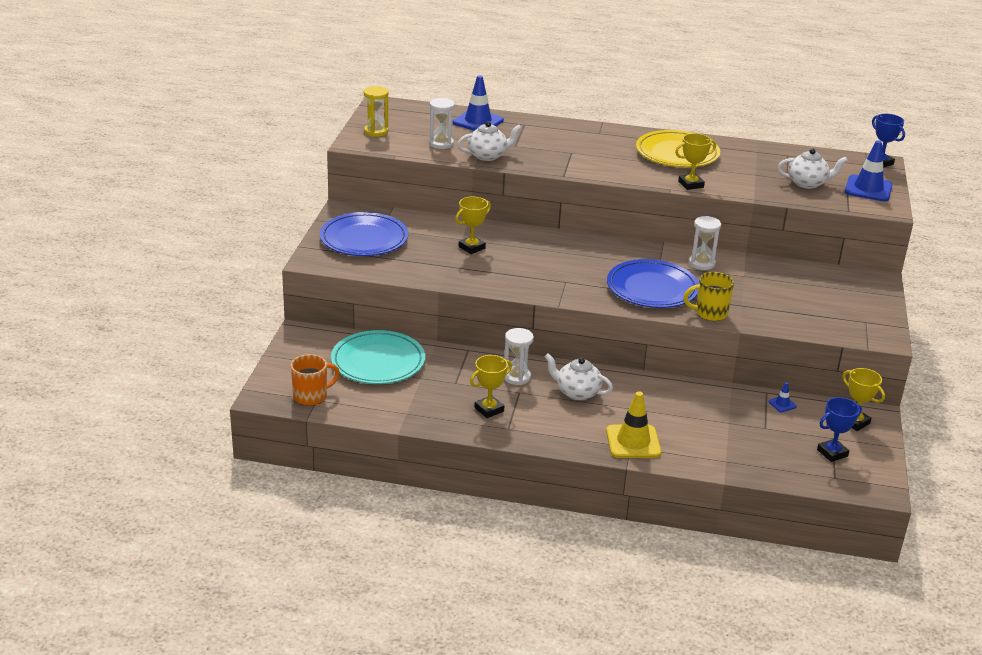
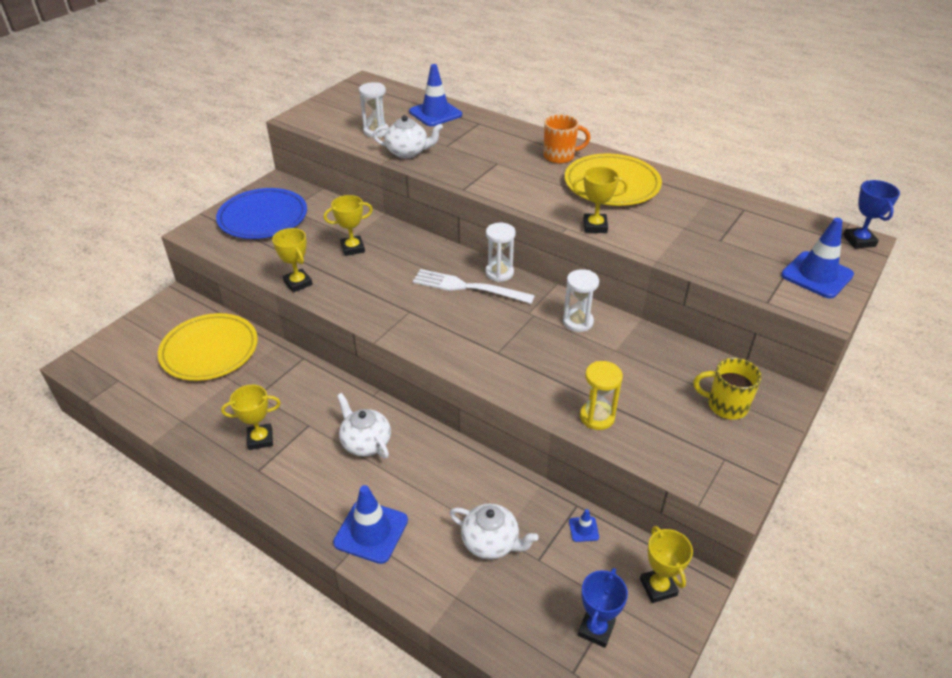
camera: 25 degrees right, 10 degrees up
orange mug [291,354,340,406] -> orange mug moved to [543,115,590,164]
turquoise plate [331,330,425,384] -> yellow plate [158,313,258,381]
yellow hourglass [364,86,389,137] -> yellow hourglass moved to [580,361,623,430]
white hourglass [504,328,534,385] -> white hourglass moved to [485,223,516,282]
yellow traffic cone [606,391,661,458] -> blue traffic cone [333,485,408,564]
blue plate [607,259,699,308] -> none
yellow mug [683,272,734,321] -> yellow mug moved to [693,358,762,420]
white teapot [777,149,848,189] -> white teapot moved to [449,503,539,559]
blue trophy [817,397,862,462] -> blue trophy turned 60 degrees counterclockwise [578,568,628,648]
none -> yellow trophy [272,228,313,292]
none -> white fork [413,269,535,304]

